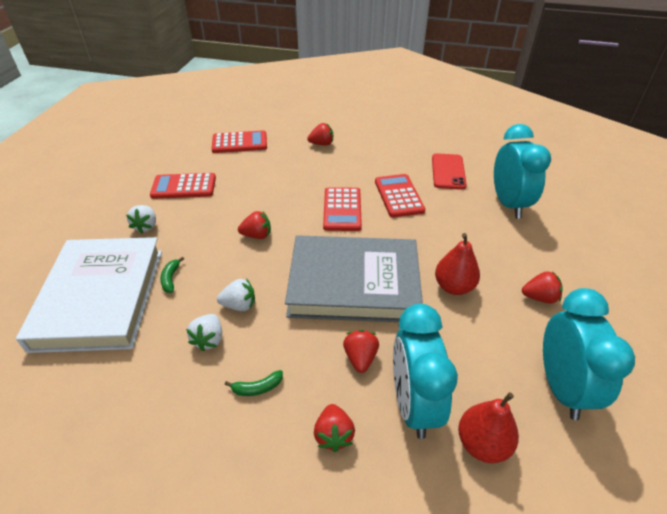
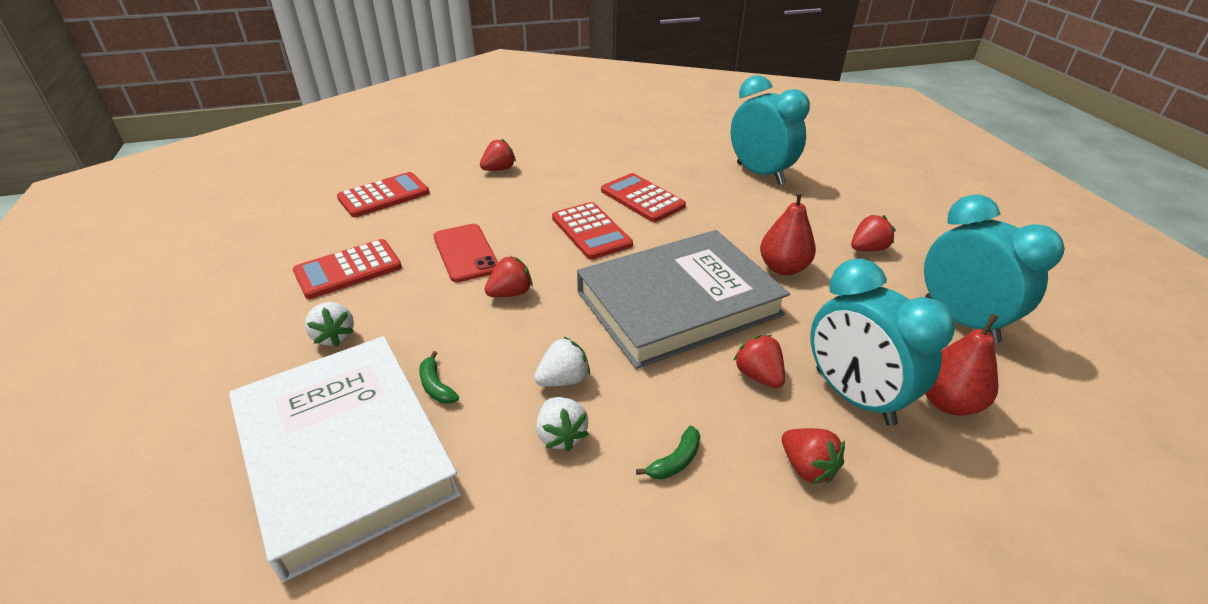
camera: 30 degrees left, 5 degrees down
red phone [432,153,467,190] -> red phone moved to [434,224,498,282]

